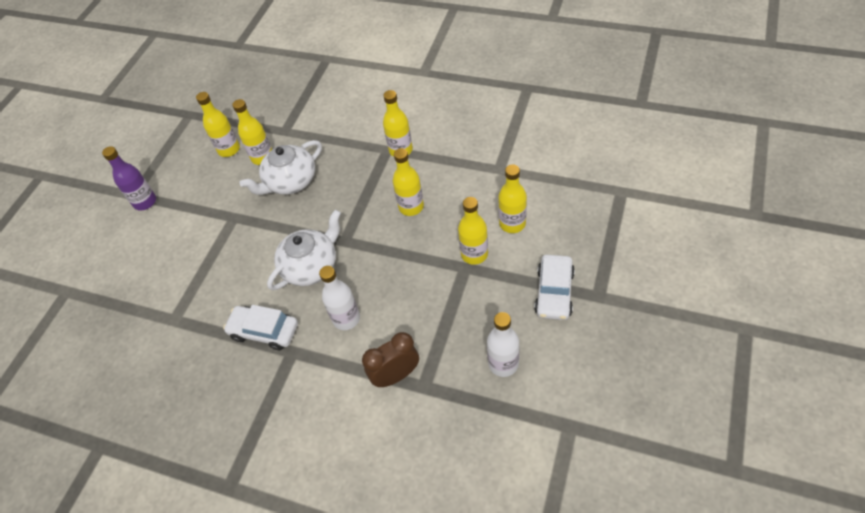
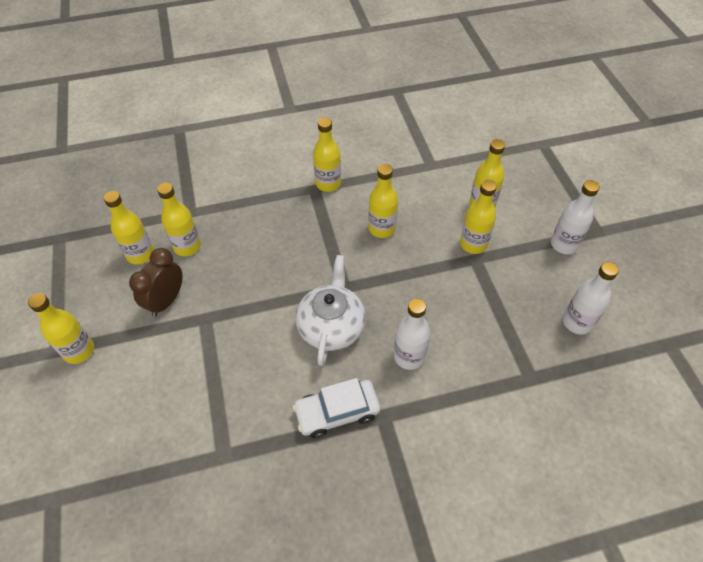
camera: 40 degrees left, 0 degrees up
purple bottle [102,146,156,210] -> yellow bottle [28,293,94,364]
white teapot [240,140,322,195] -> none
brown clock [362,332,419,387] -> brown clock moved to [129,248,183,317]
white car [534,255,575,320] -> white bottle [551,180,600,254]

